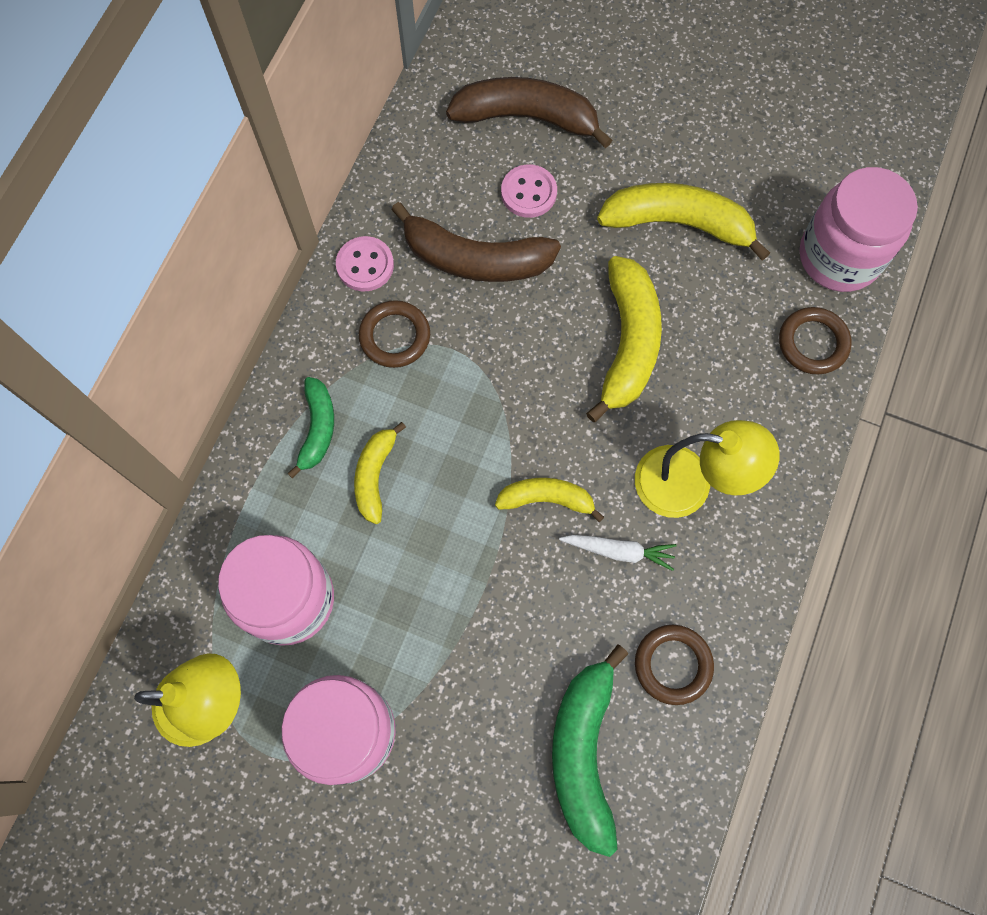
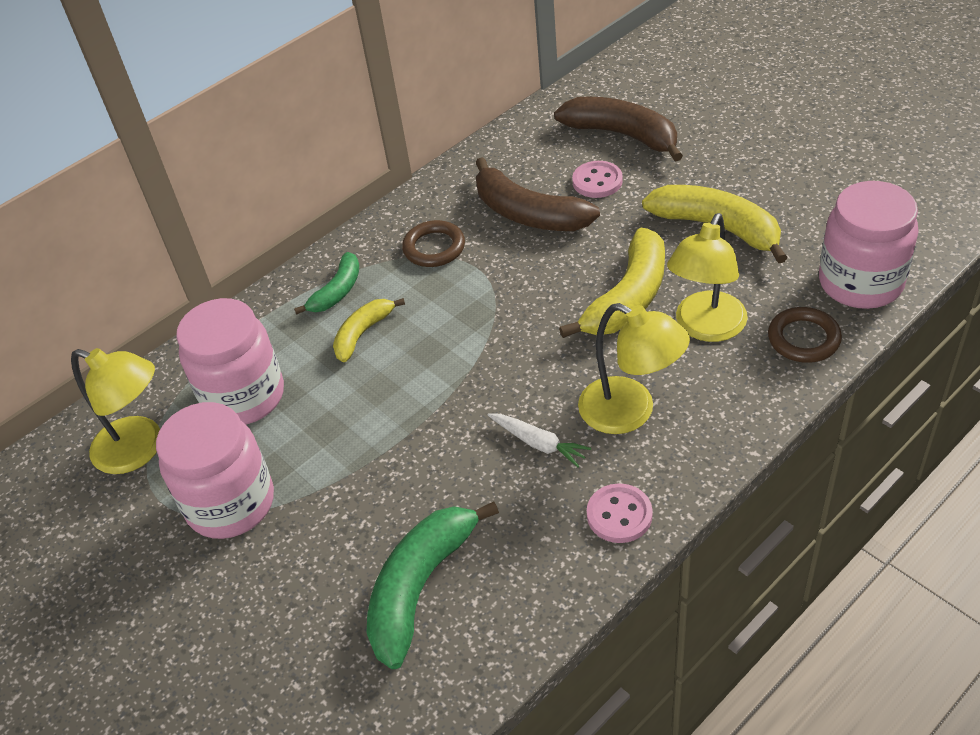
camera: 30 degrees right, 25 degrees down
pink button [336,236,394,291] -> pink button moved to [587,483,653,543]
yellow banana [495,478,604,522] -> none
brown ring [635,625,714,705] -> none
none -> yellow lamp [667,213,748,342]

